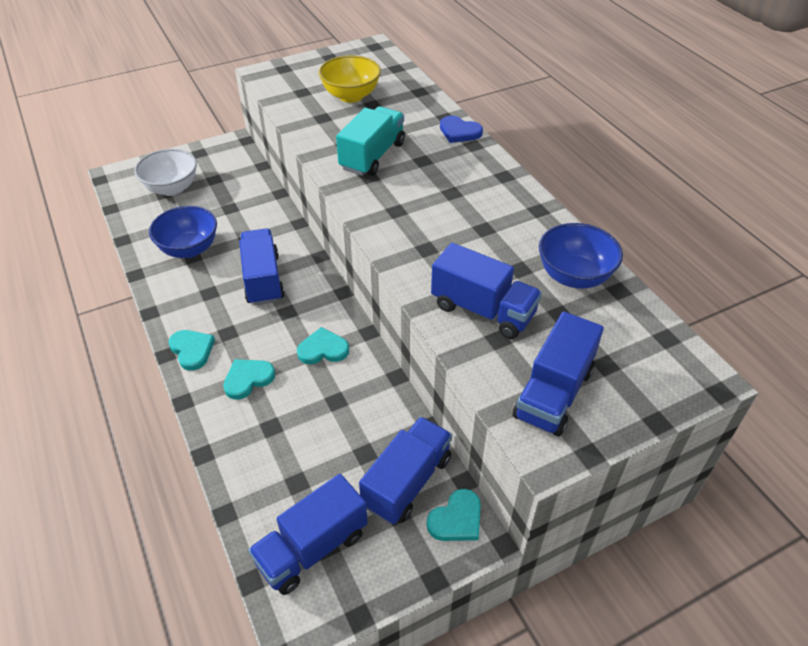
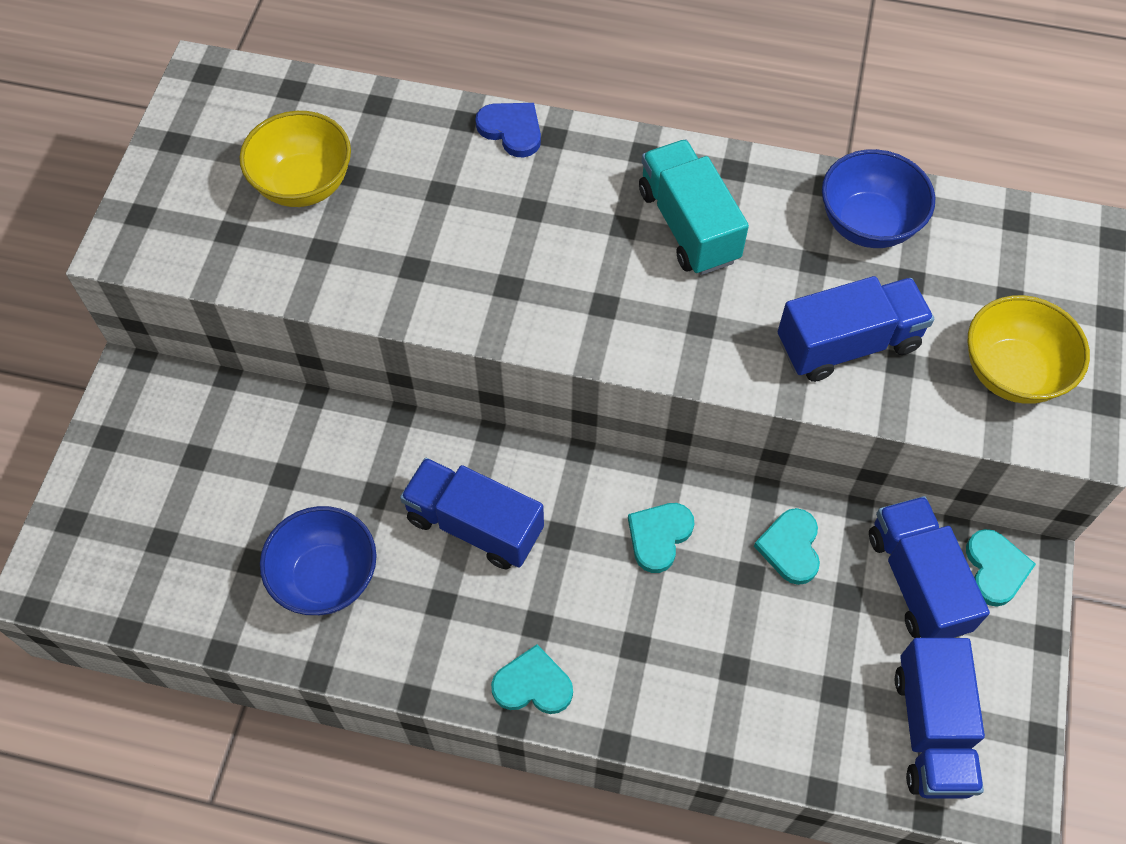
camera: 50 degrees left, 15 degrees up
white bowl [134,149,197,196] -> none
turquoise heart [223,359,275,400] -> turquoise heart moved to [754,508,820,585]
turquoise truck [336,106,405,176] -> turquoise truck moved to [639,139,749,275]
blue heart [440,116,483,143] -> blue heart turned 120 degrees counterclockwise [475,103,541,158]
blue truck [513,311,604,437] -> yellow bowl [968,295,1090,404]

